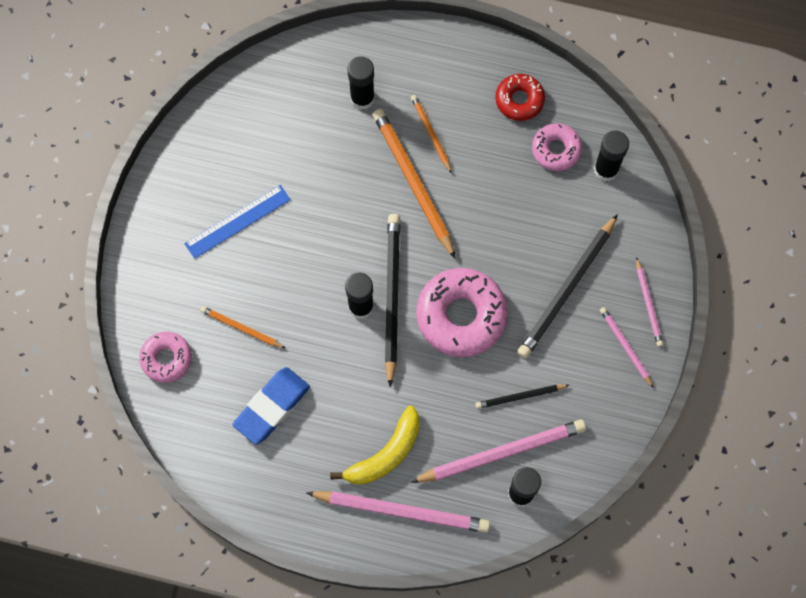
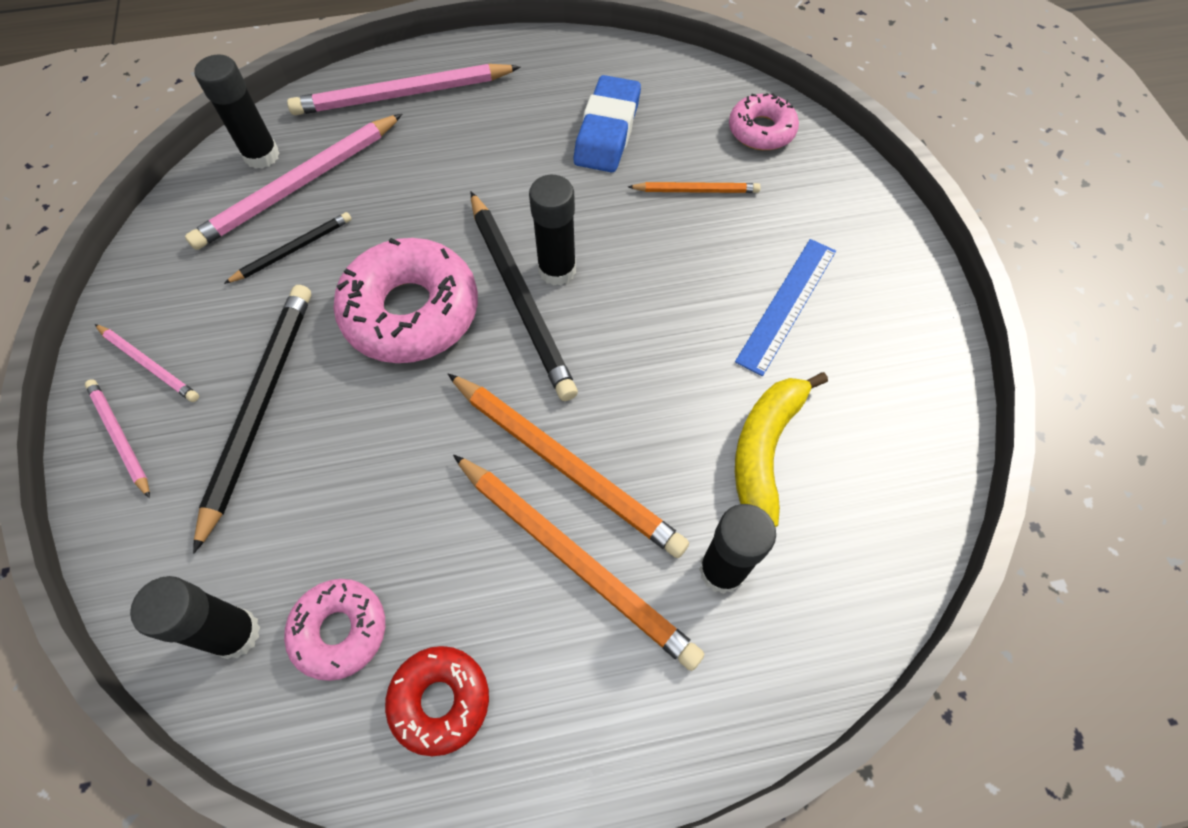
camera: 155 degrees right, 10 degrees down
yellow banana [330,406,420,485] -> yellow banana moved to [735,372,828,528]
orange pencil [411,95,452,174] -> orange pencil [453,454,704,671], size x1.89

